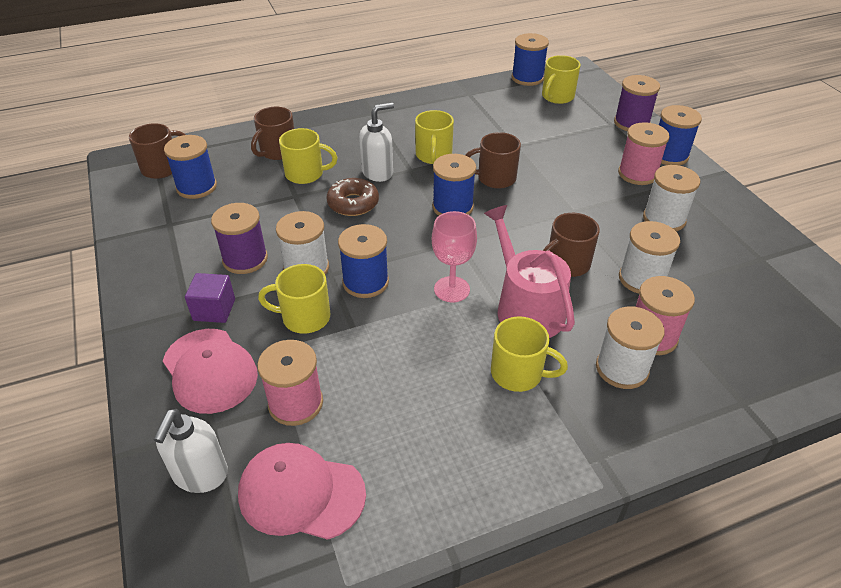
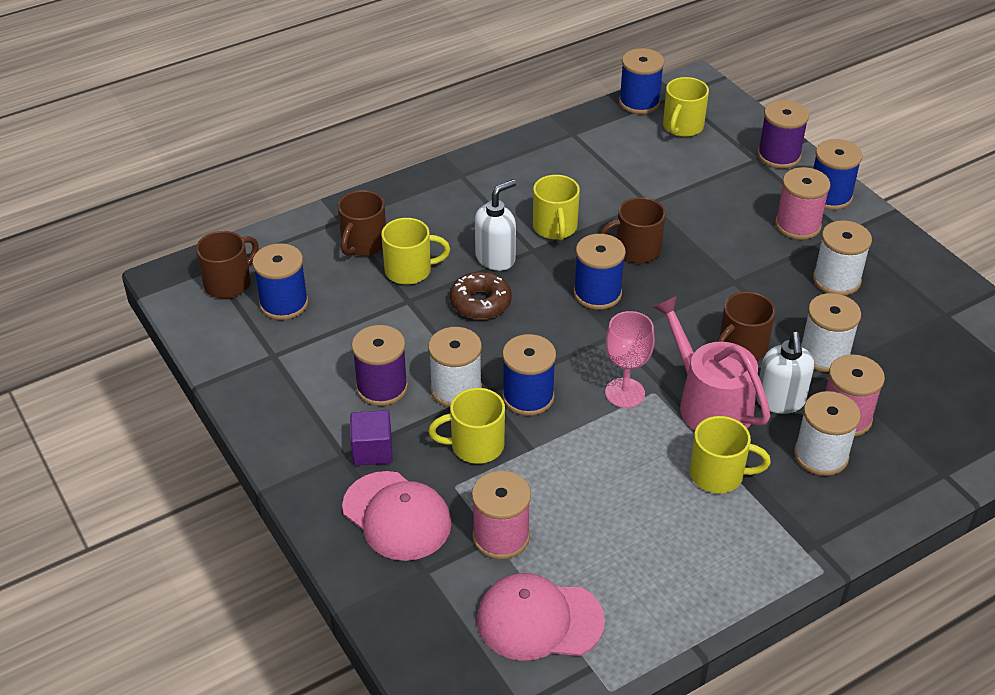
camera: 10 degrees left, 0 degrees up
white soap dispenser [154,409,228,493] -> white soap dispenser moved to [756,332,814,414]

